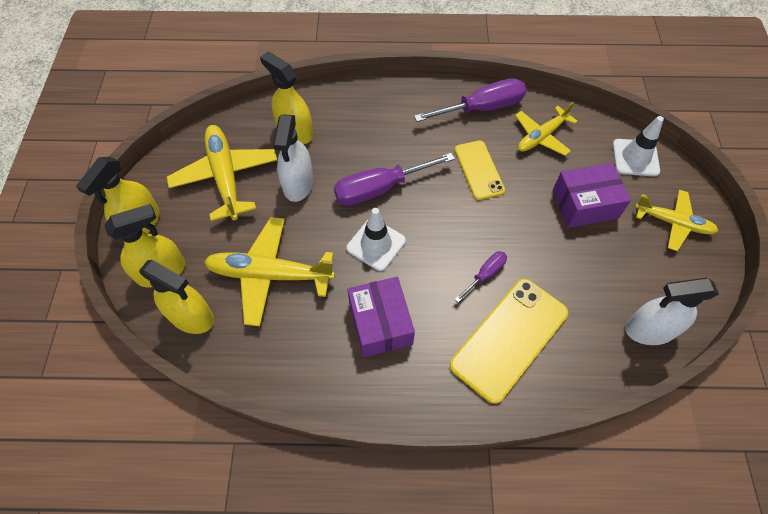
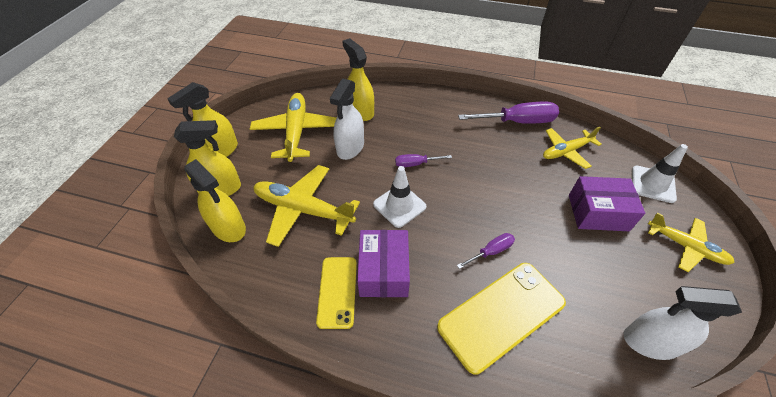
camera: 15 degrees right, 10 degrees down
purple screwdriver [334,153,455,206] -> purple screwdriver [395,154,452,167], size x0.53
yellow phone [455,140,505,200] -> yellow phone moved to [316,257,357,329]

